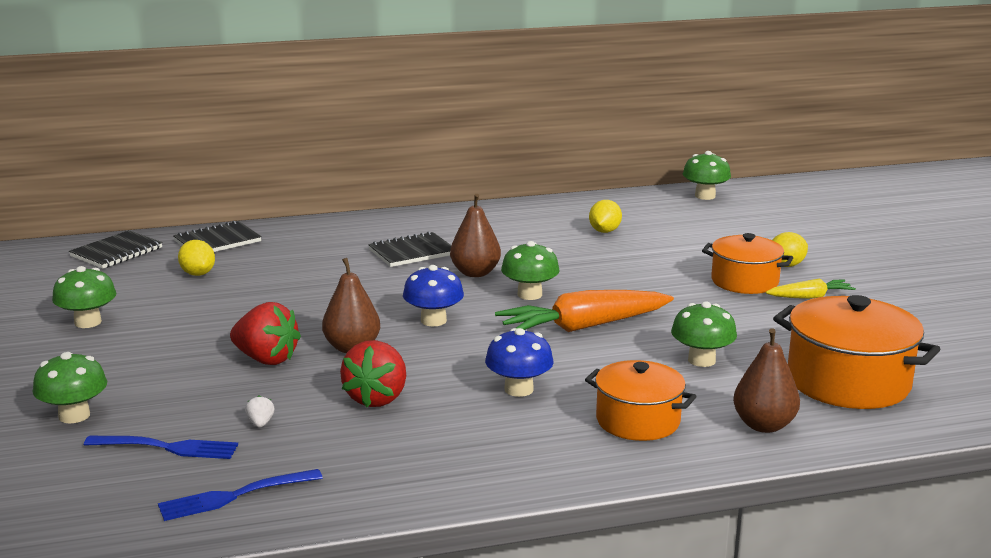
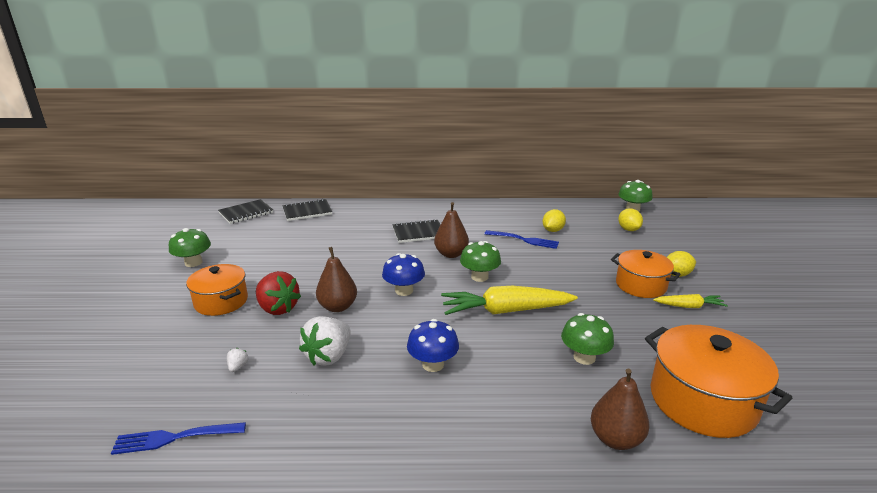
camera: 15 degrees right, 5 degrees up
green mushroom [33,352,107,424] -> none
blue fork [84,436,238,459] -> blue fork moved to [484,230,559,249]
yellow lemon [178,240,215,276] -> yellow lemon moved to [618,208,643,231]
red strawberry [340,340,406,407] -> white strawberry [299,316,351,366]
orange carrot [495,290,674,332] -> yellow carrot [441,286,578,315]
orange pot [585,360,697,441] -> orange pot moved to [186,264,248,316]

